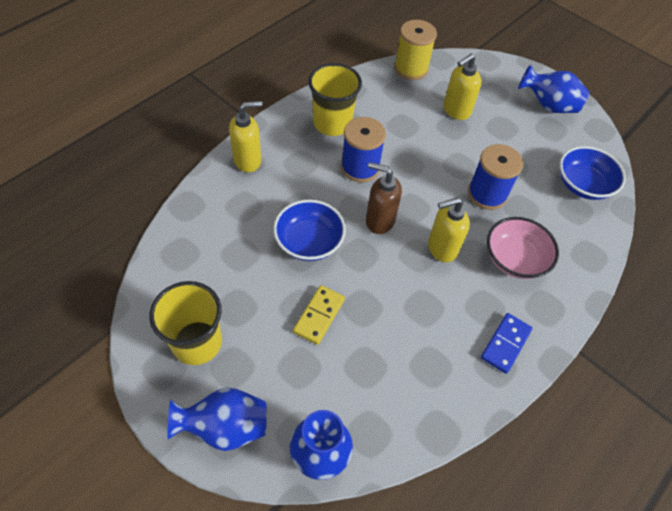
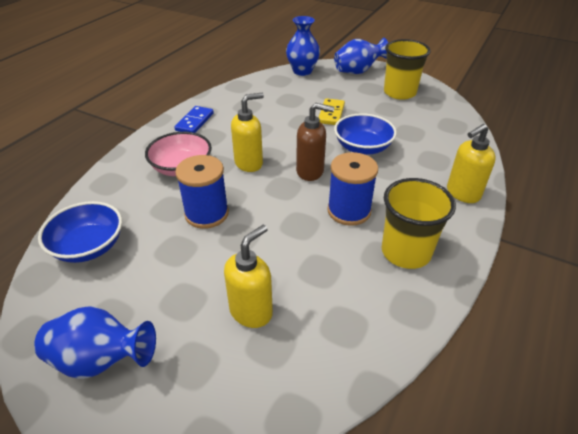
camera: 170 degrees right, 15 degrees down
yellow spool [394,20,437,80] -> none

